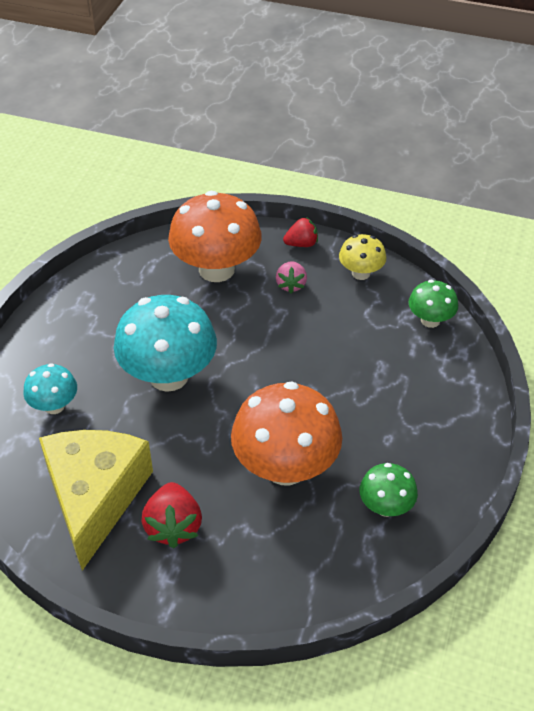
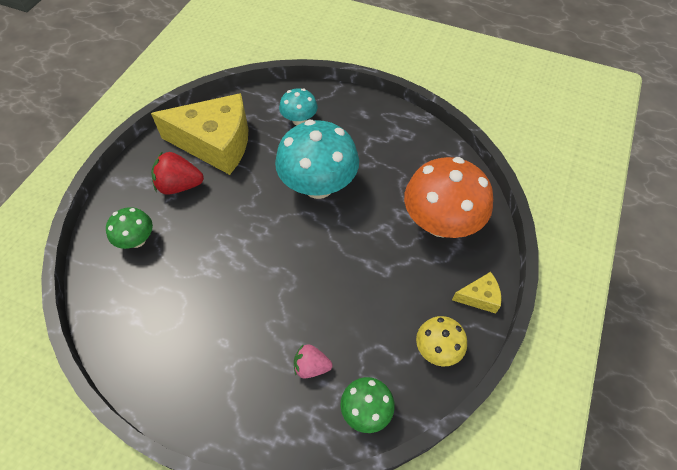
camera: 95 degrees right, 10 degrees up
orange mushroom [231,381,342,485] -> none
pink strawberry [276,261,307,293] -> pink strawberry moved to [294,344,333,379]
red strawberry [283,217,318,247] -> yellow cheese [452,272,501,314]
green mushroom [360,463,418,517] -> green mushroom moved to [106,207,153,249]

